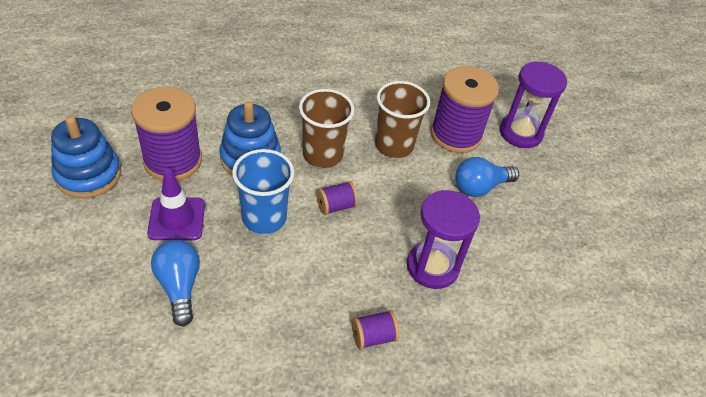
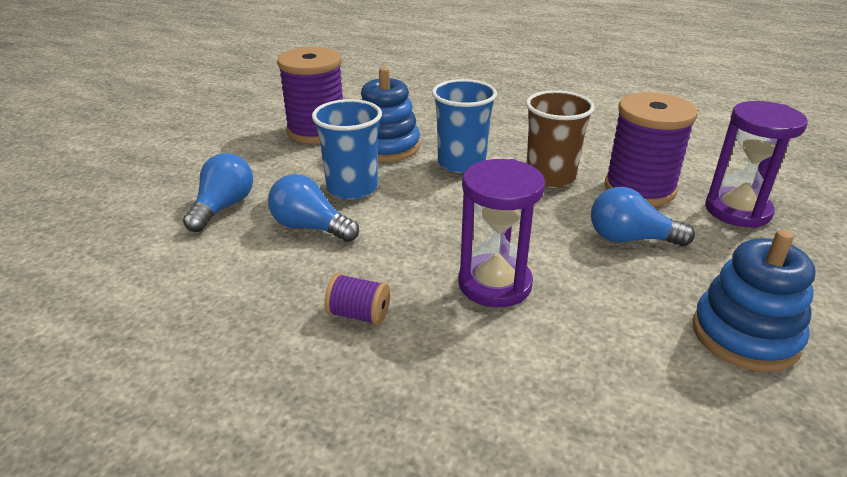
camera: 40 degrees right, 15 degrees down
blue stacking toy [51,116,121,199] -> blue stacking toy moved to [693,230,816,372]
purple traffic cone [147,169,205,240] -> none
brown cup [299,89,354,168] -> blue cup [432,79,497,173]
purple spool [317,181,358,215] -> none
none -> blue light bulb [268,174,359,242]

